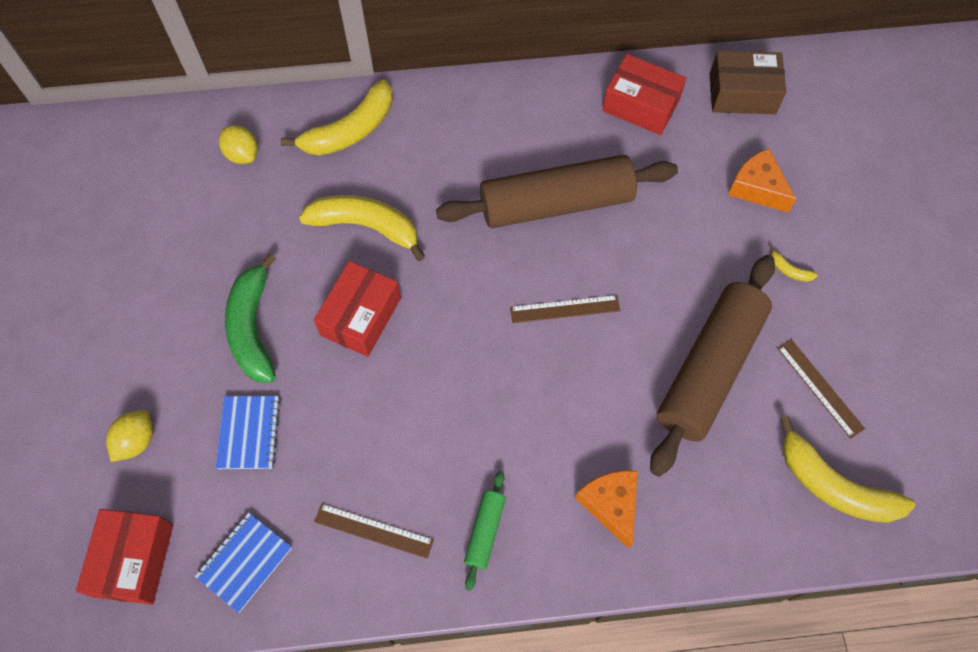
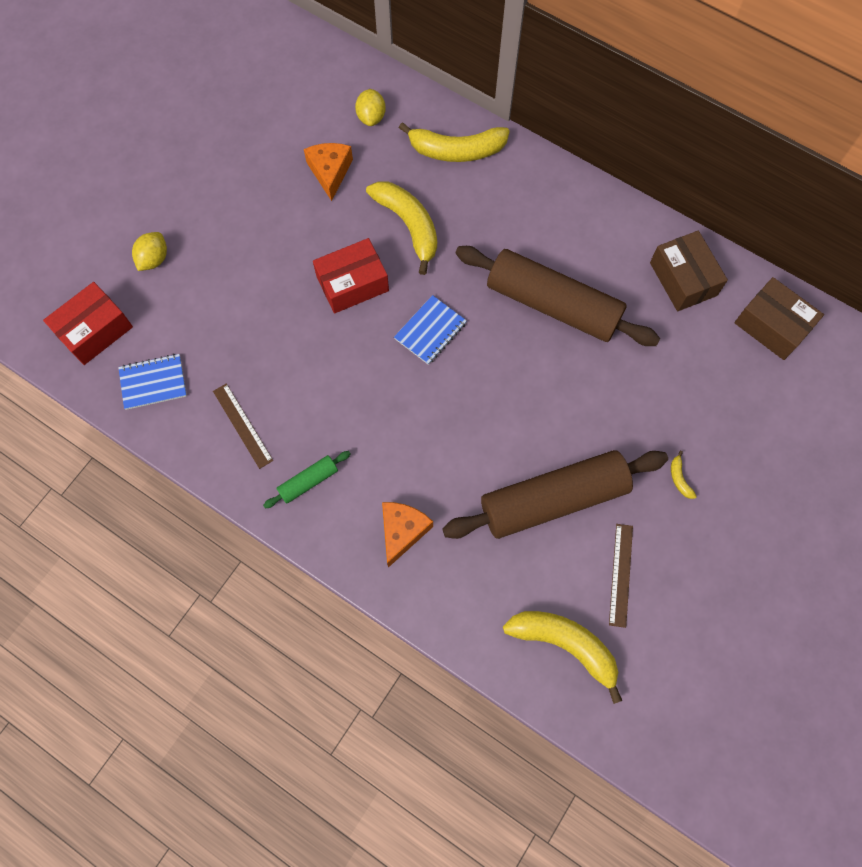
camera: 40 degrees right, 5 degrees up
yellow lemon [106,410,153,462] -> yellow lemon turned 45 degrees counterclockwise [132,232,167,271]
blue notebook [216,396,281,469] -> blue notebook moved to [394,295,467,365]
green banana [225,254,276,383] -> none
brown ruler [510,295,620,323] -> none
red box [602,54,686,135] -> brown box [650,231,728,311]
orange cheese [728,149,796,213] -> orange cheese moved to [304,143,353,201]
yellow banana [780,416,915,523] -> yellow banana turned 135 degrees clockwise [503,611,622,704]

